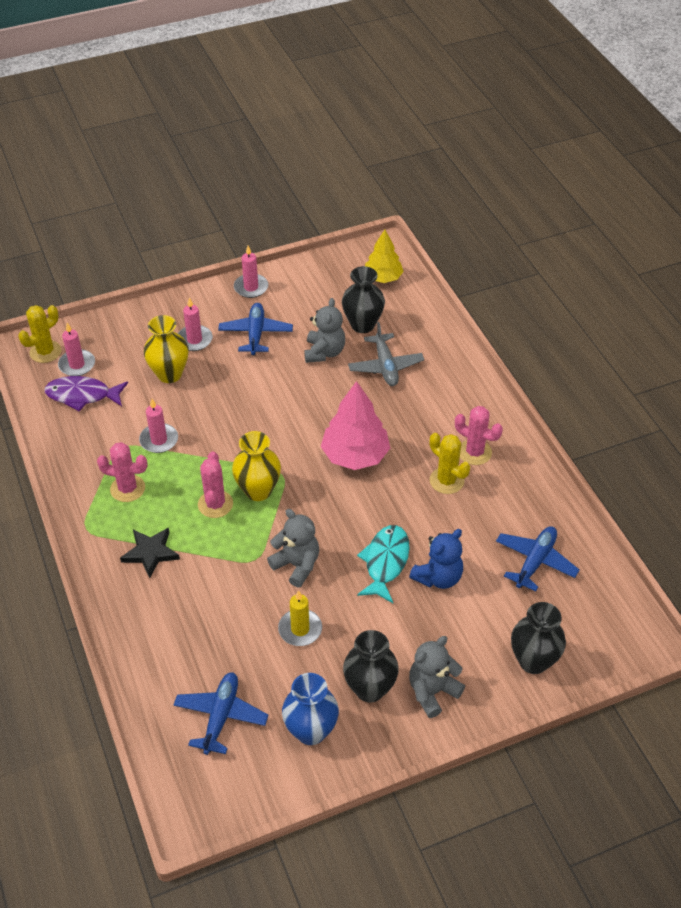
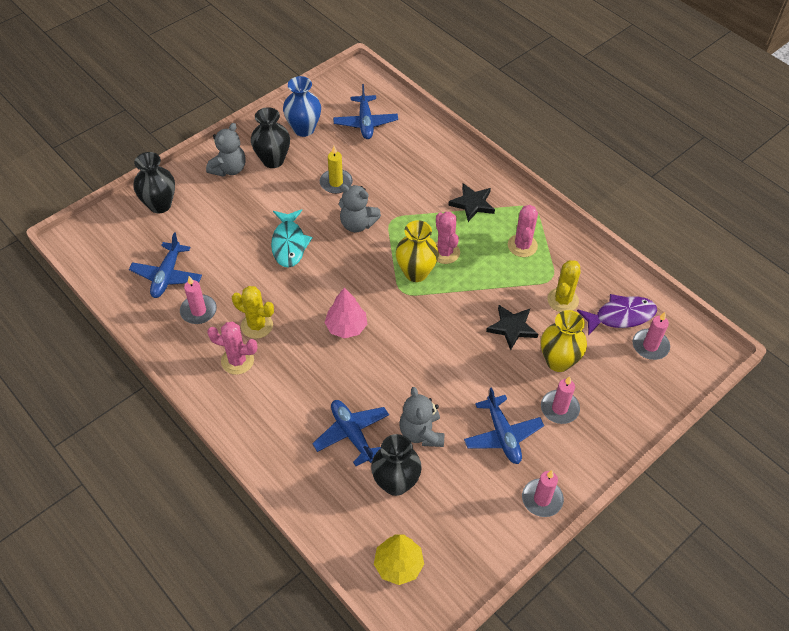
camera: 160 degrees right, 5 degrees up
yellow cactus [18,305,61,363] -> yellow cactus moved to [547,260,581,312]
pink cactus [97,442,148,502] -> pink cactus turned 75 degrees counterclockwise [508,205,538,257]
pink candle [139,399,178,453] -> pink candle moved to [180,276,217,324]
pink tree [321,381,390,470] -> pink tree [324,287,367,339], size x0.66
grey plane [348,322,424,386] -> blue plane [312,400,389,466]
blue teddy bear [409,529,463,589] -> none
none -> black star [486,305,538,350]

